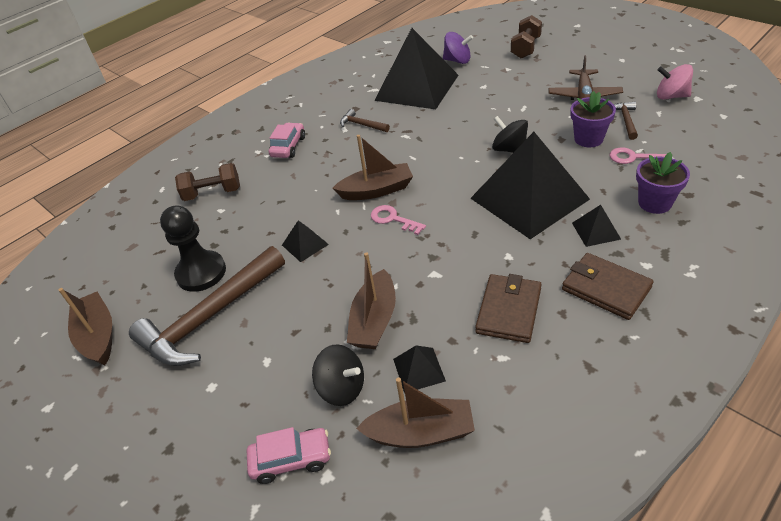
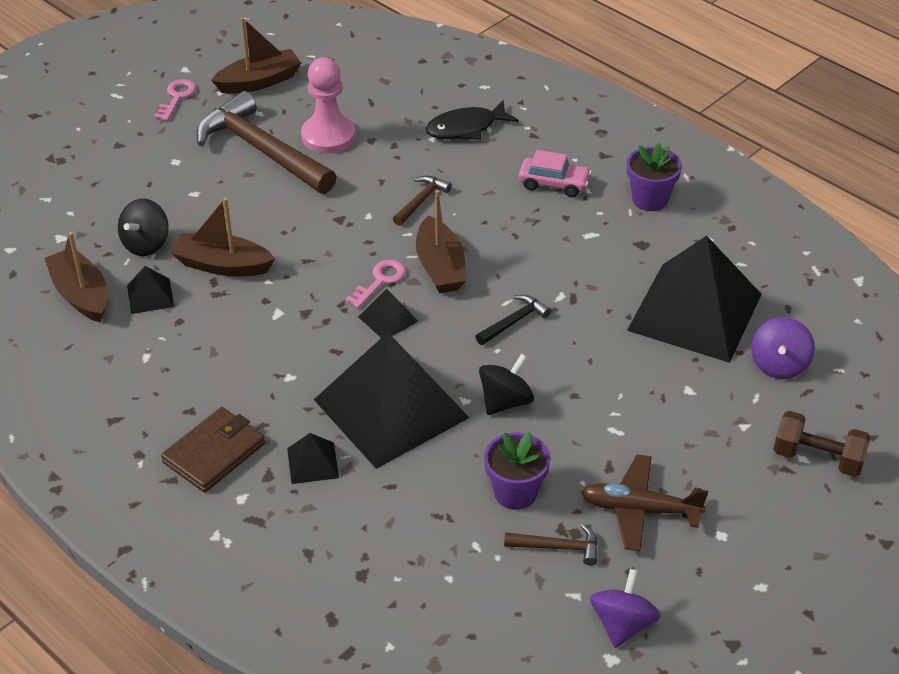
camera: 85 degrees right, 0 degrees up
black pawn [160,205,226,292] -> pink pawn [301,57,356,153]
brown dumbbell [175,163,240,201] -> black fish [425,100,519,140]
pink car [247,427,331,484] -> none
black pyramid [282,220,329,262] -> black pyramid moved to [358,289,418,338]
brown hammer [340,109,390,132] -> brown hammer moved to [393,176,452,226]
brown boat [356,377,475,448] -> brown boat turned 150 degrees clockwise [44,232,107,323]
brown wallet [475,274,542,343] -> none
pink key [609,148,666,164] -> pink key moved to [153,79,196,121]
purple flower pot [636,152,690,214] -> purple flower pot moved to [627,143,682,211]
pink spinning top [657,64,693,100] -> purple spinning top [590,569,661,648]
none -> black hammer [475,295,551,345]

